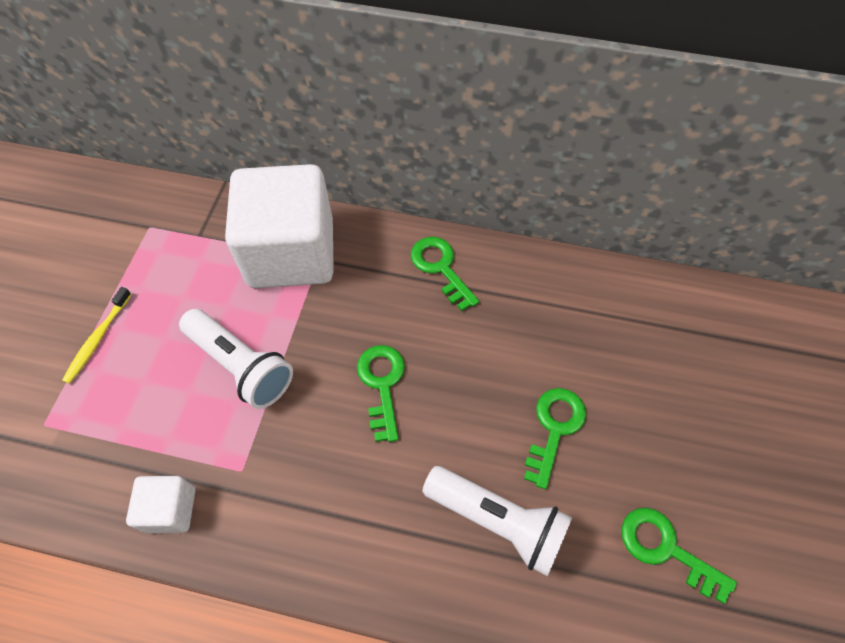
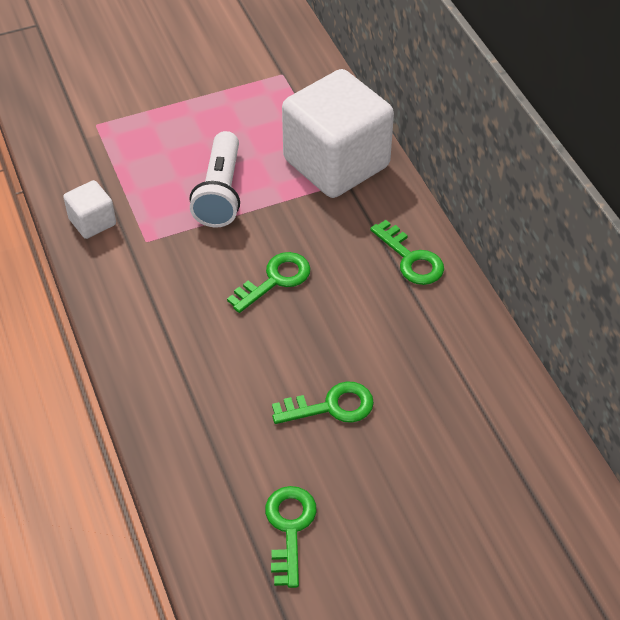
camera: 55 degrees right, 10 degrees down
yellow toothbrush [62,287,132,384] -> none
green key [411,237,479,311] -> green key turned 120 degrees clockwise [370,220,444,285]
white flashlight [423,466,572,576] -> none

